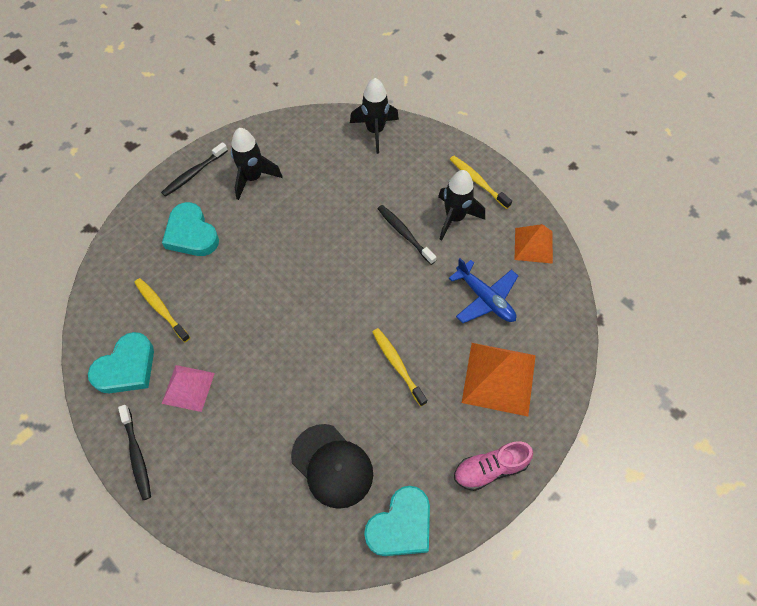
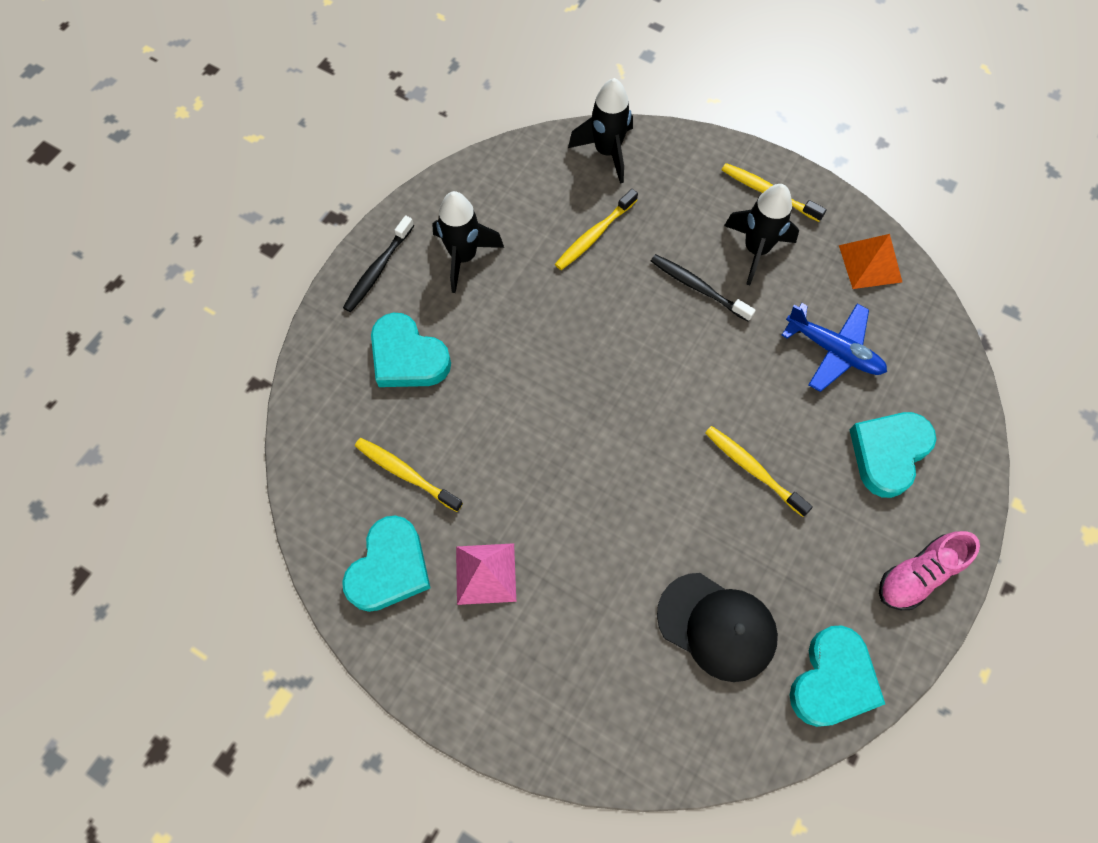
camera: 15 degrees left, 5 degrees up
black toothbrush [118,405,151,500] -> none
orange pyramid [462,343,536,417] -> turquoise heart [850,412,936,498]
none -> yellow toothbrush [555,189,638,270]

